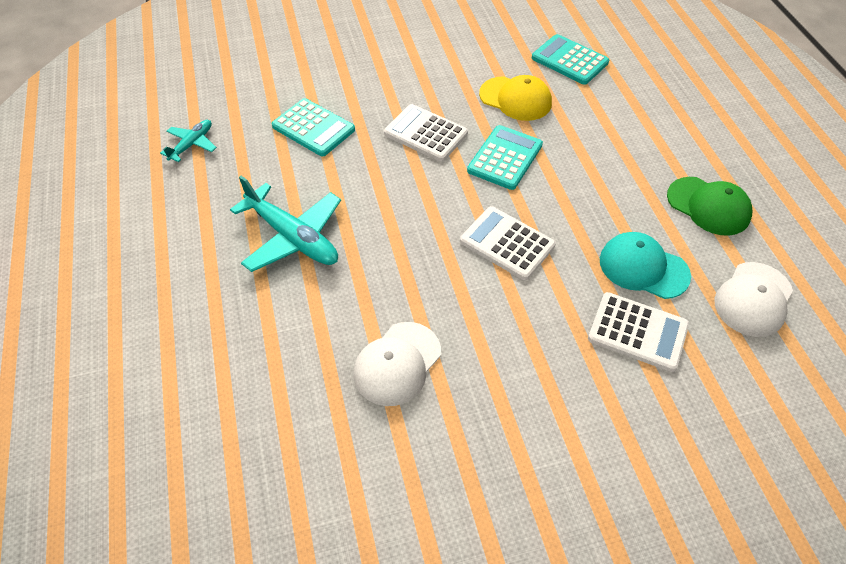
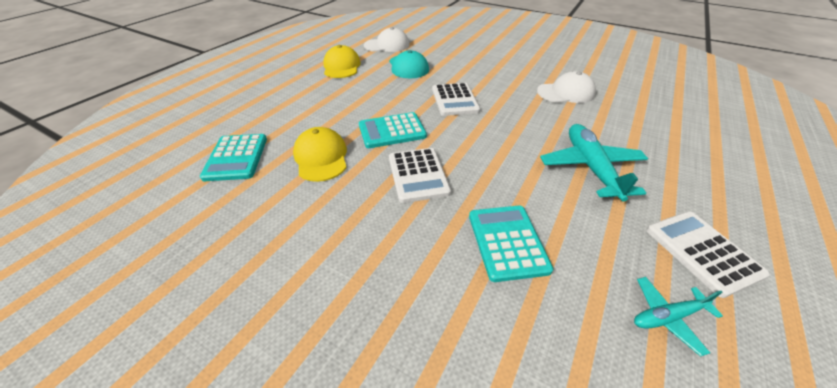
camera: 135 degrees left, 10 degrees down
white calculator [588,292,689,372] -> white calculator moved to [647,211,770,298]
green cap [667,177,752,235] -> yellow cap [323,45,361,78]

